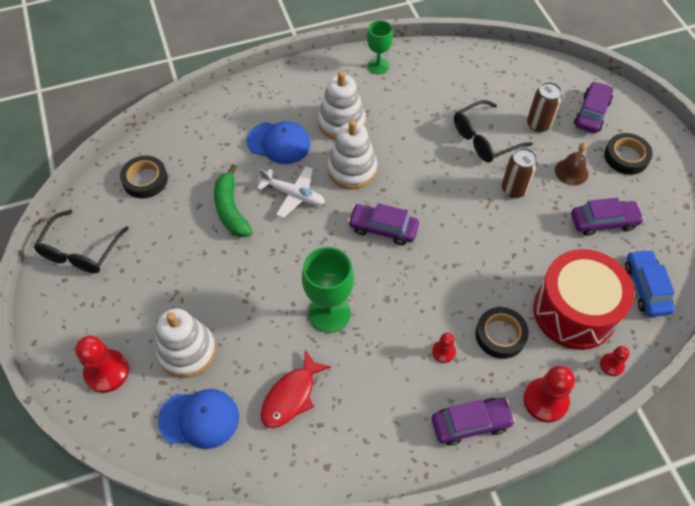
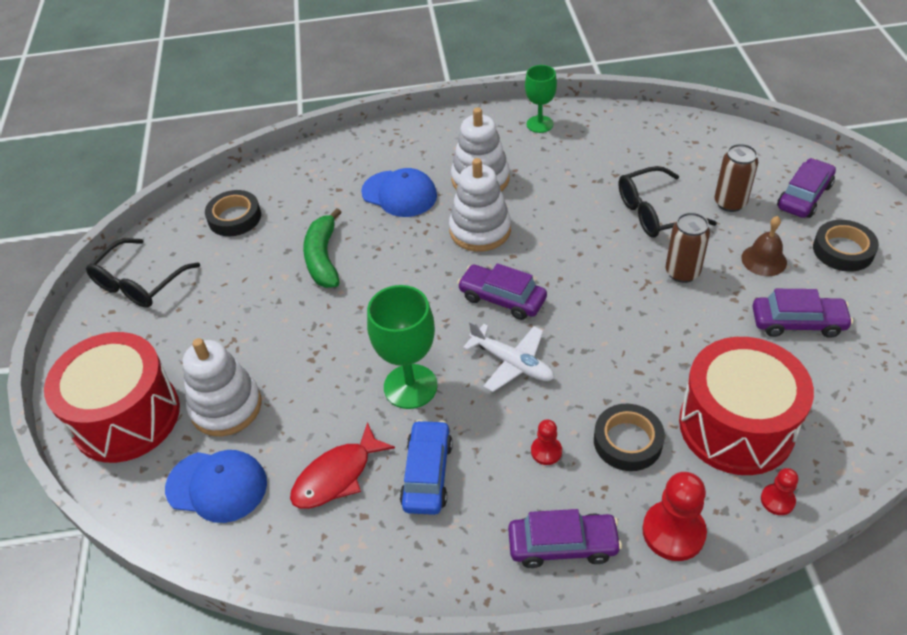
camera: 15 degrees right, 10 degrees down
red pawn [75,335,129,393] -> red drum [44,332,180,463]
white plane [257,166,325,218] -> white plane moved to [463,321,554,392]
blue car [625,249,675,317] -> blue car moved to [400,420,453,515]

